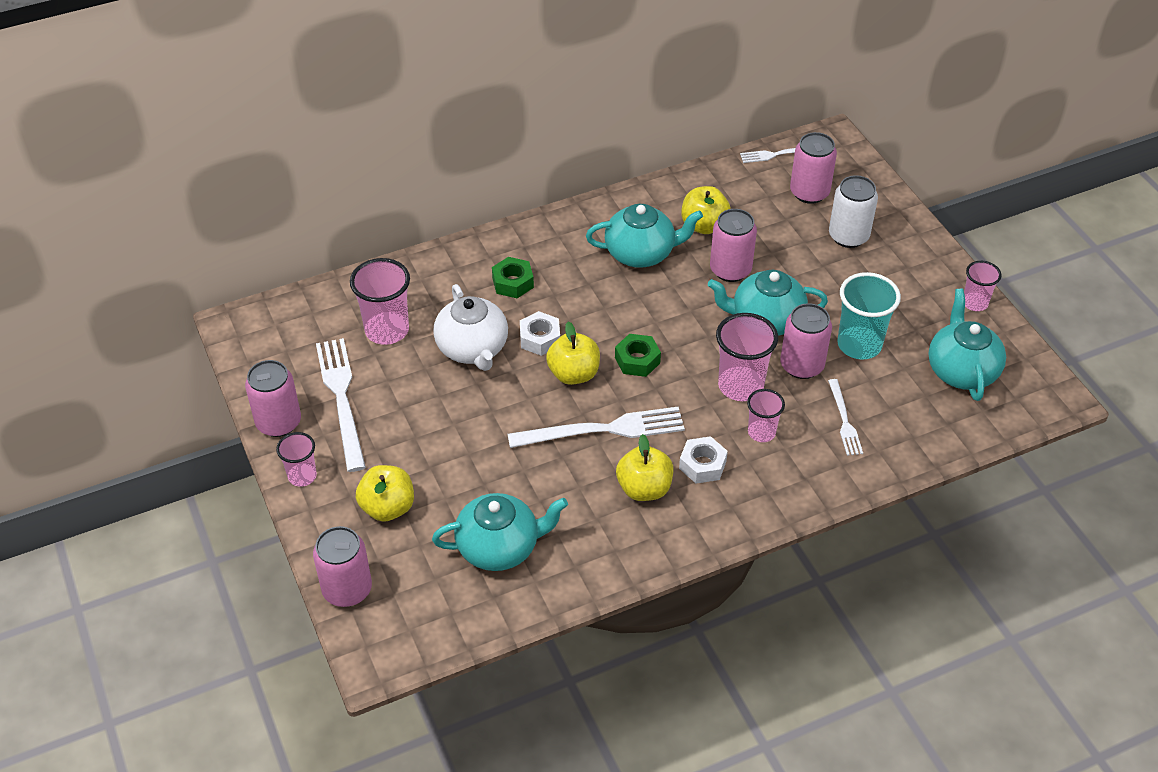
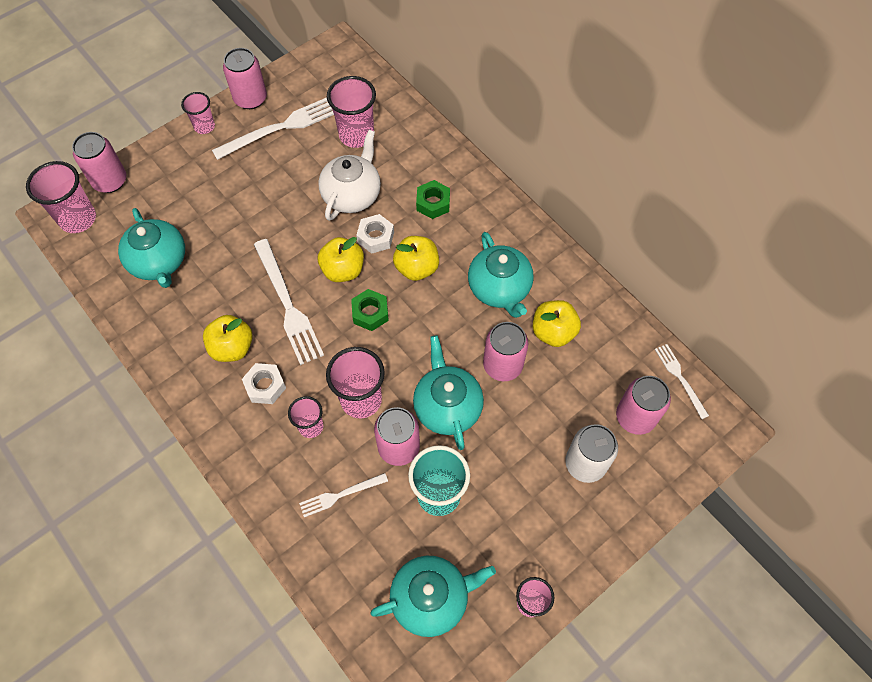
camera: 75 degrees right, 15 degrees up
yellow apple [356,465,414,522] -> yellow apple moved to [393,236,439,281]
white teapot [433,284,508,371] -> white teapot turned 150 degrees clockwise [318,130,381,221]
none -> pink cup [26,161,96,233]

